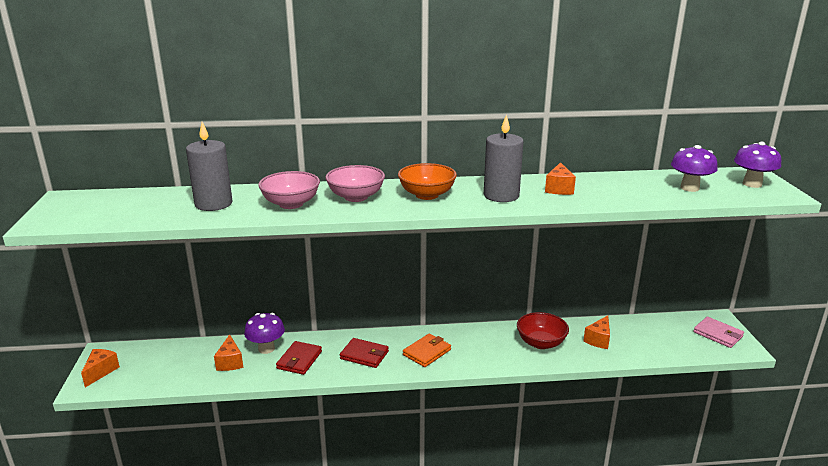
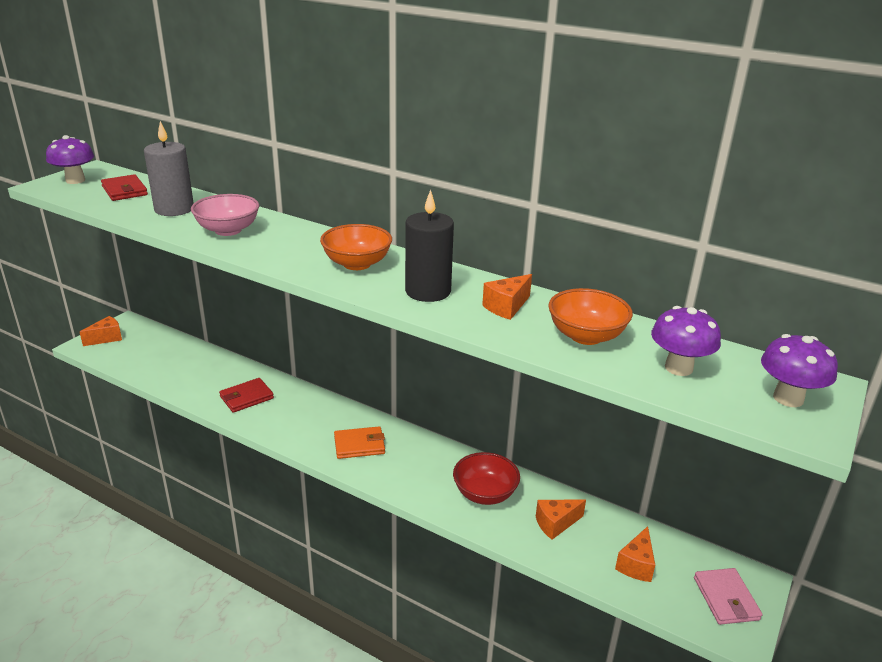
camera: 35 degrees right, 5 degrees up
orange cheese [214,334,243,371] -> orange cheese moved to [615,526,655,582]
purple mushroom [244,313,285,354] -> purple mushroom moved to [46,135,94,184]
pink bowl [325,165,385,202] -> none
red wallet [340,338,389,368] -> red wallet moved to [101,174,148,201]
grey candle [484,114,523,202] -> black candle [405,189,454,302]
none -> orange bowl [548,288,633,345]

